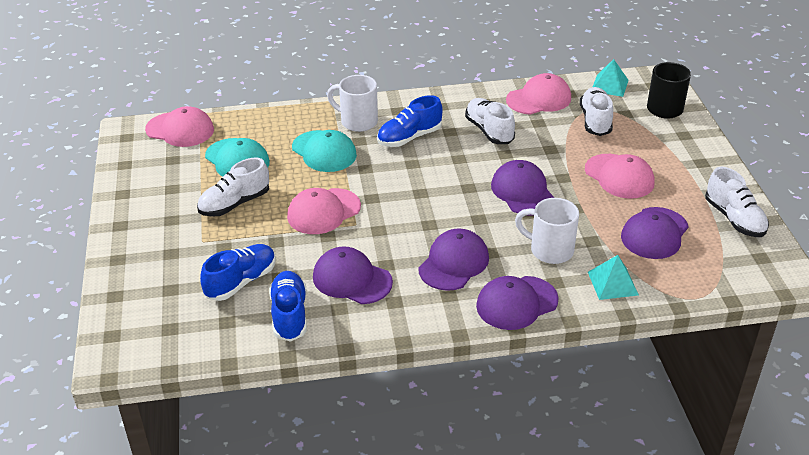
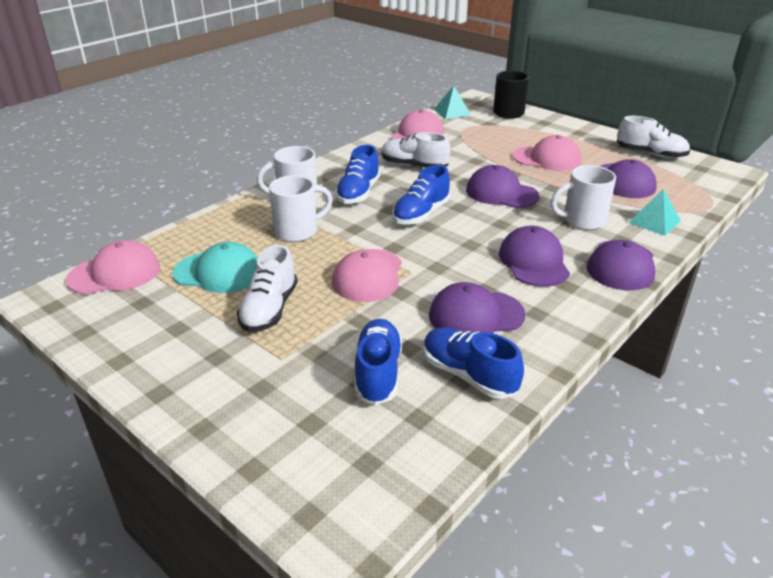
camera: 40 degrees left, 5 degrees down
turquoise cap [292,130,357,172] -> white mug [269,175,333,242]
white shoe [580,87,613,136] -> none
none -> blue shoe [392,165,450,225]

